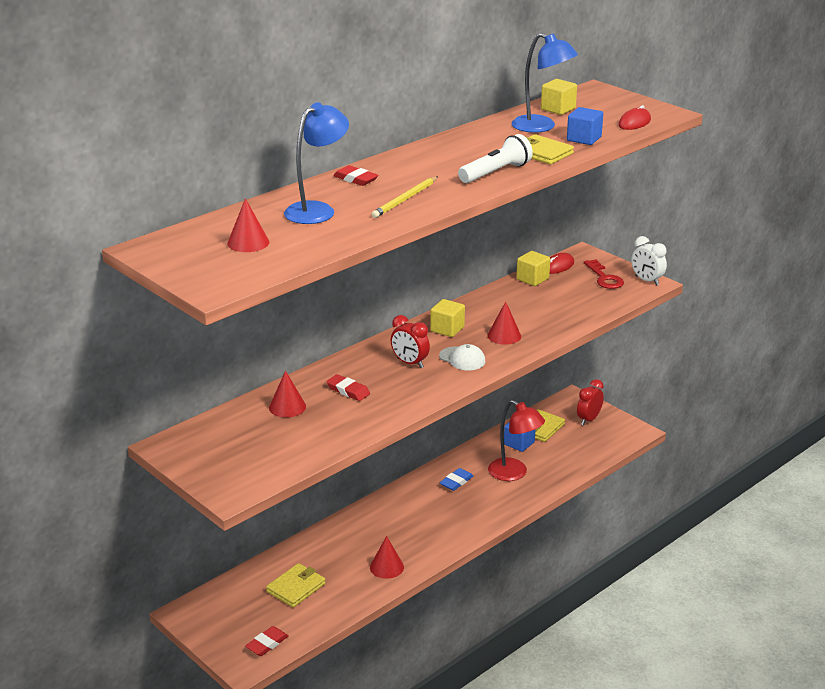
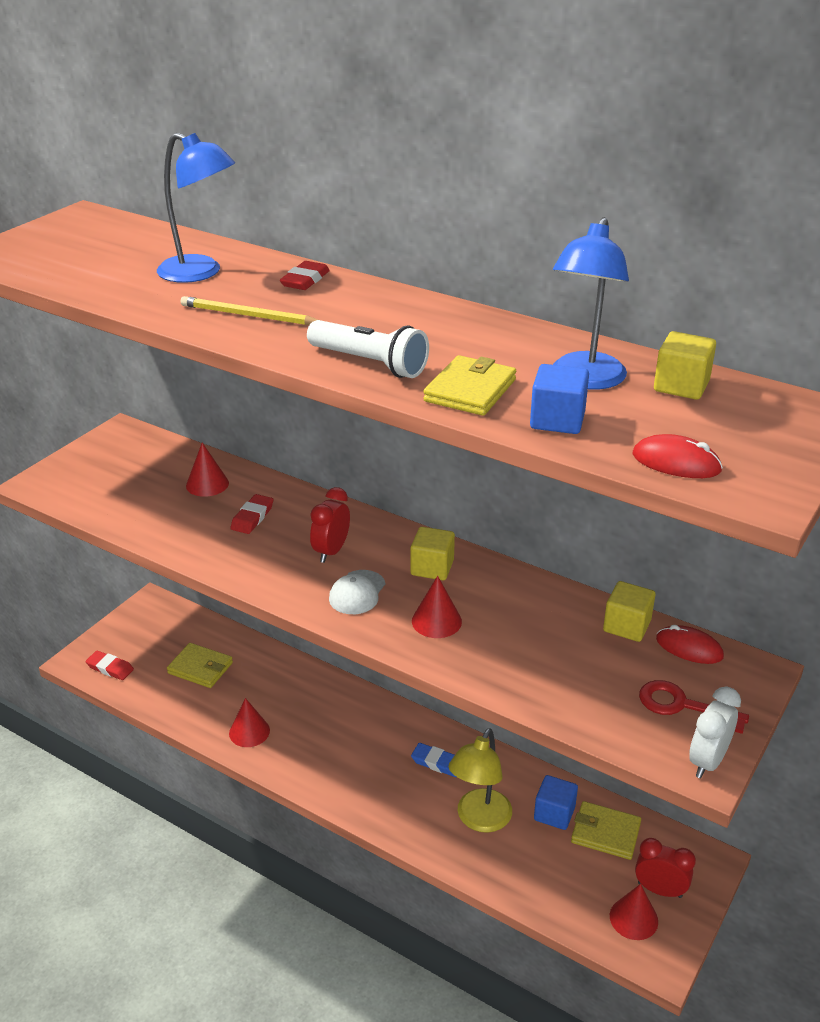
camera: 75 degrees right, 5 degrees up
red cone [227,198,269,252] -> red cone moved to [610,884,658,940]
red lamp [488,400,545,481] -> yellow lamp [449,728,512,833]
red key [584,259,624,289] -> red key turned 60 degrees clockwise [639,680,749,734]

